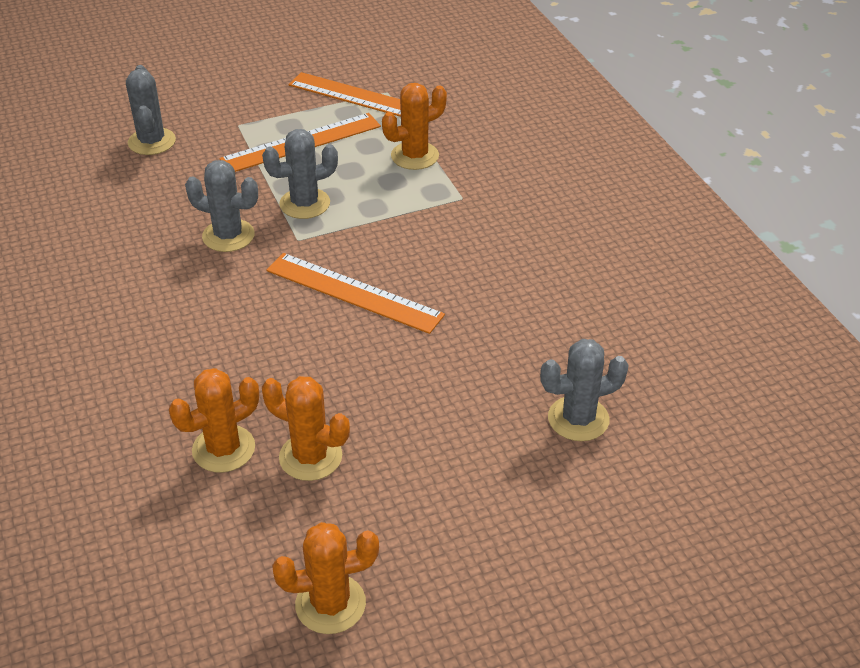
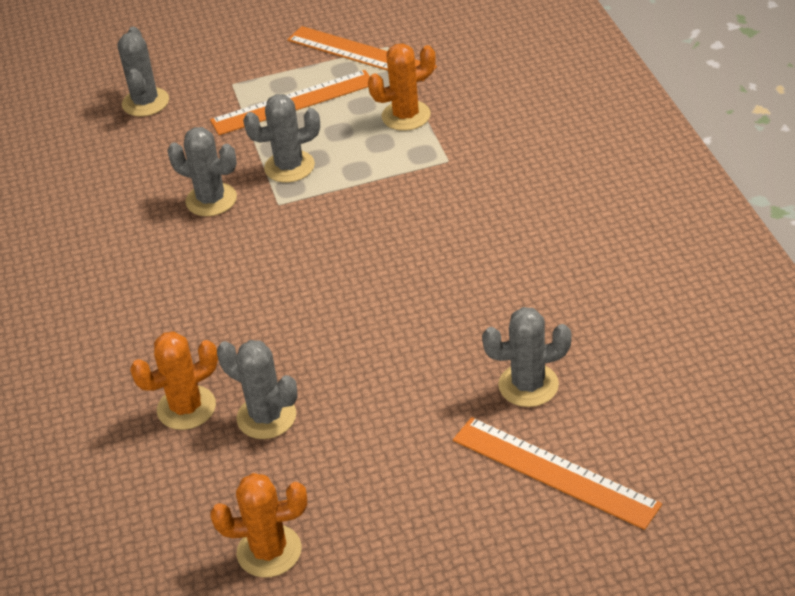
camera: 10 degrees right, 0 degrees up
orange cactus [262,376,350,481] -> grey cactus [217,340,298,439]
orange ruler [266,253,445,334] -> orange ruler moved to [453,417,662,530]

